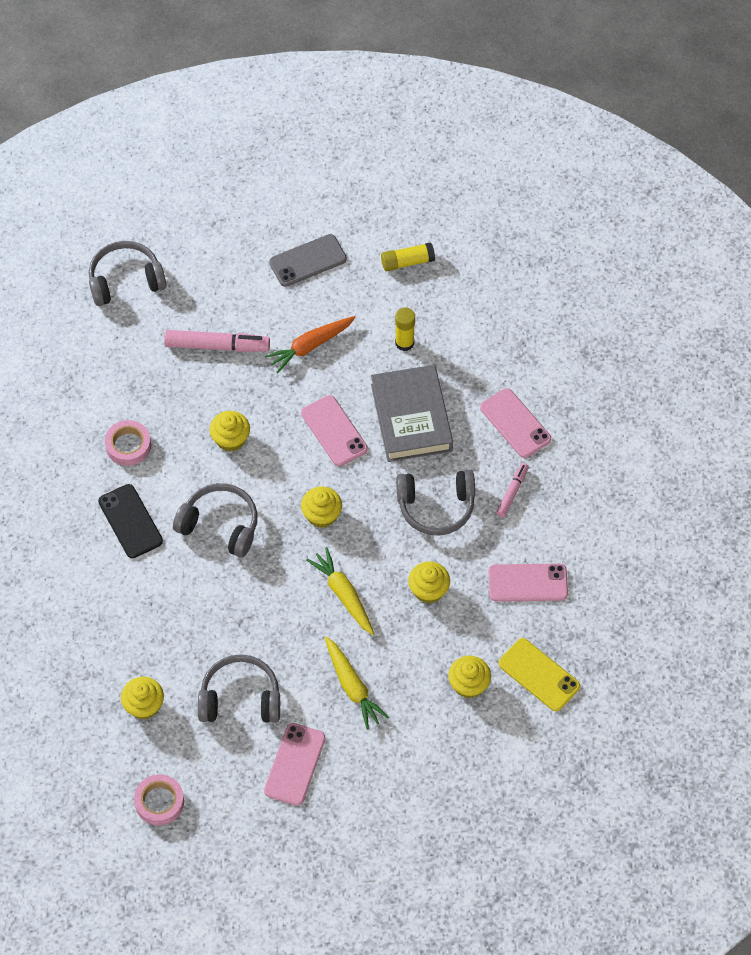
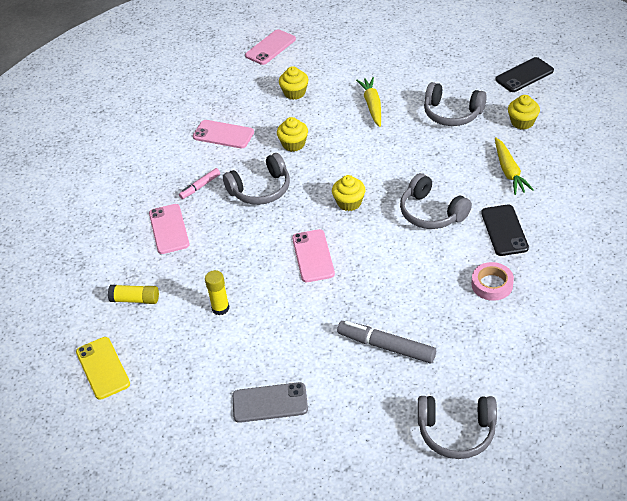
camera: 155 degrees left, 15 degrees down
pink tape [134,774,184,826] -> black phone [496,57,554,92]
pink marker [164,330,270,352] -> grey marker [337,321,436,363]
yellow cupcake [210,411,250,452] -> none
pink phone [264,723,326,806] -> pink phone moved to [245,29,296,65]
orange carrot [265,316,356,373] -> none
yellow carrot [306,547,374,635] -> yellow carrot moved to [495,137,534,195]
grey book [371,365,453,462] -> none
yellow glue stick [381,242,435,271] -> yellow glue stick moved to [108,285,159,304]
grey headphones [396,470,475,536] -> grey headphones turned 135 degrees clockwise [223,153,290,205]
yellow phone [499,638,580,711] -> yellow phone moved to [76,337,130,400]

